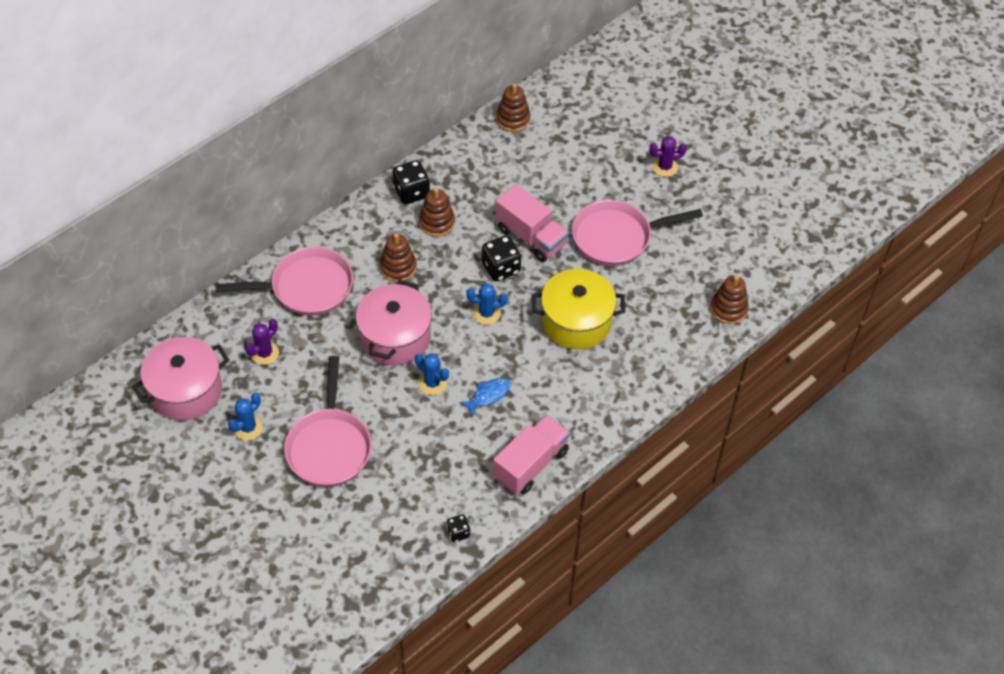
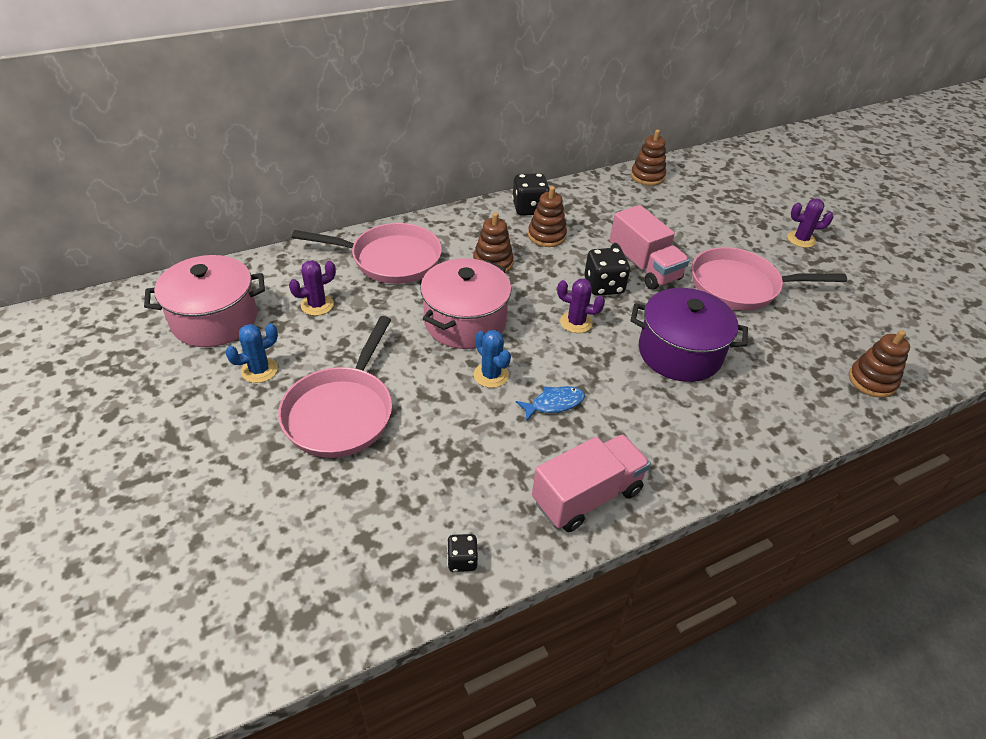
camera: 15 degrees right, 10 degrees down
blue cactus [467,283,508,325] -> purple cactus [557,279,605,333]
yellow pot [532,269,625,349] -> purple pot [631,288,748,382]

